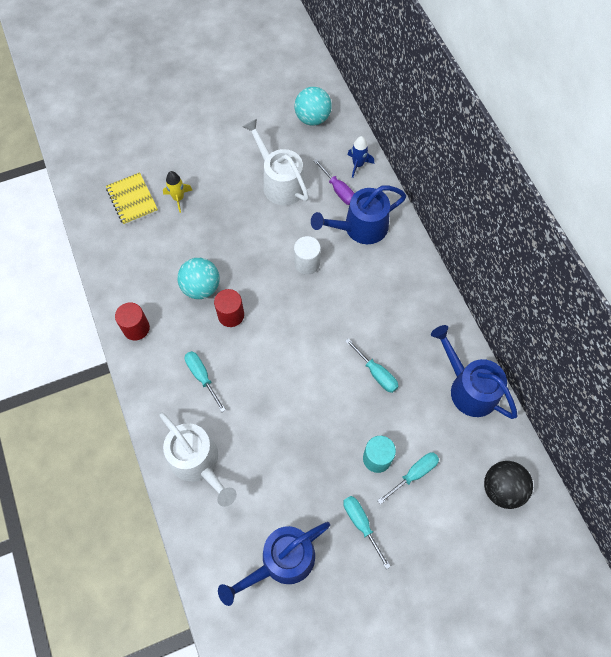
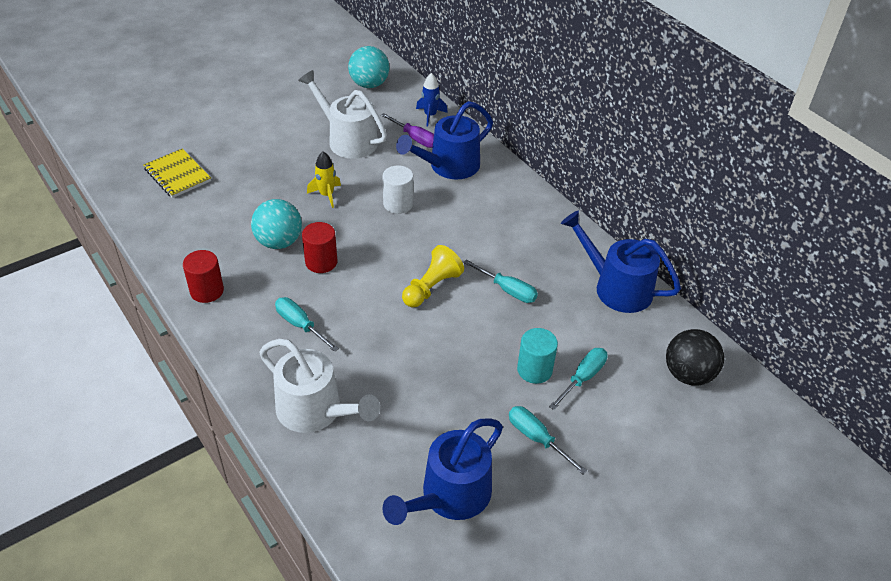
camera: 15 degrees left, 20 degrees down
yellow rocket [163,171,192,213] -> yellow rocket moved to [307,152,341,208]
none -> yellow pawn [402,245,464,307]

